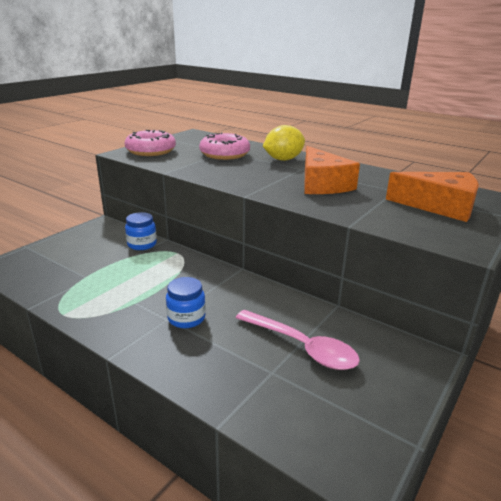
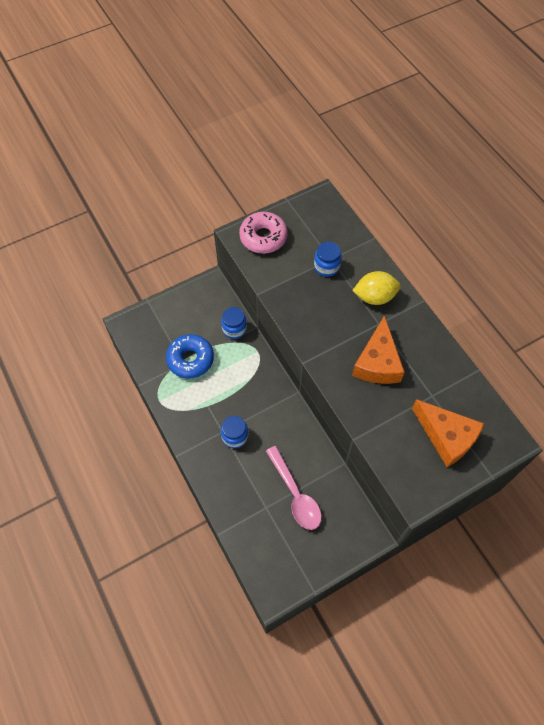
camera: 25 degrees right, 35 degrees up
pink donut [199,132,250,160] -> blue jar [314,242,342,277]
none -> blue donut [166,334,214,379]

